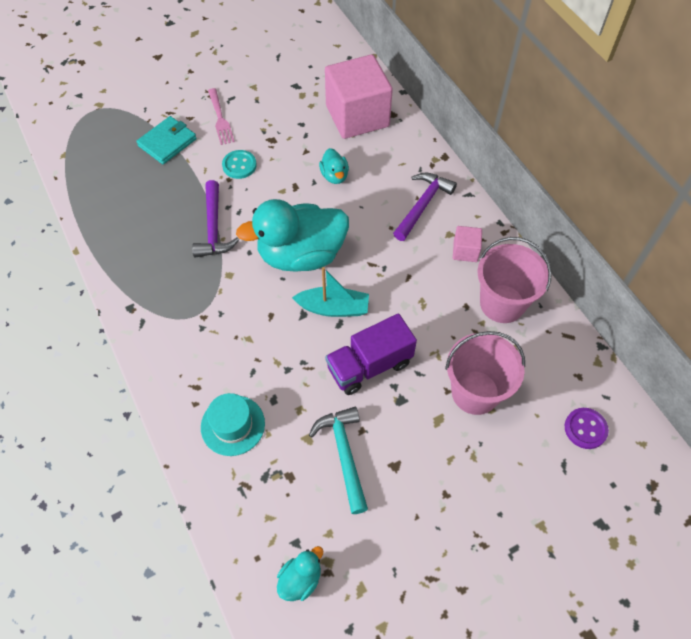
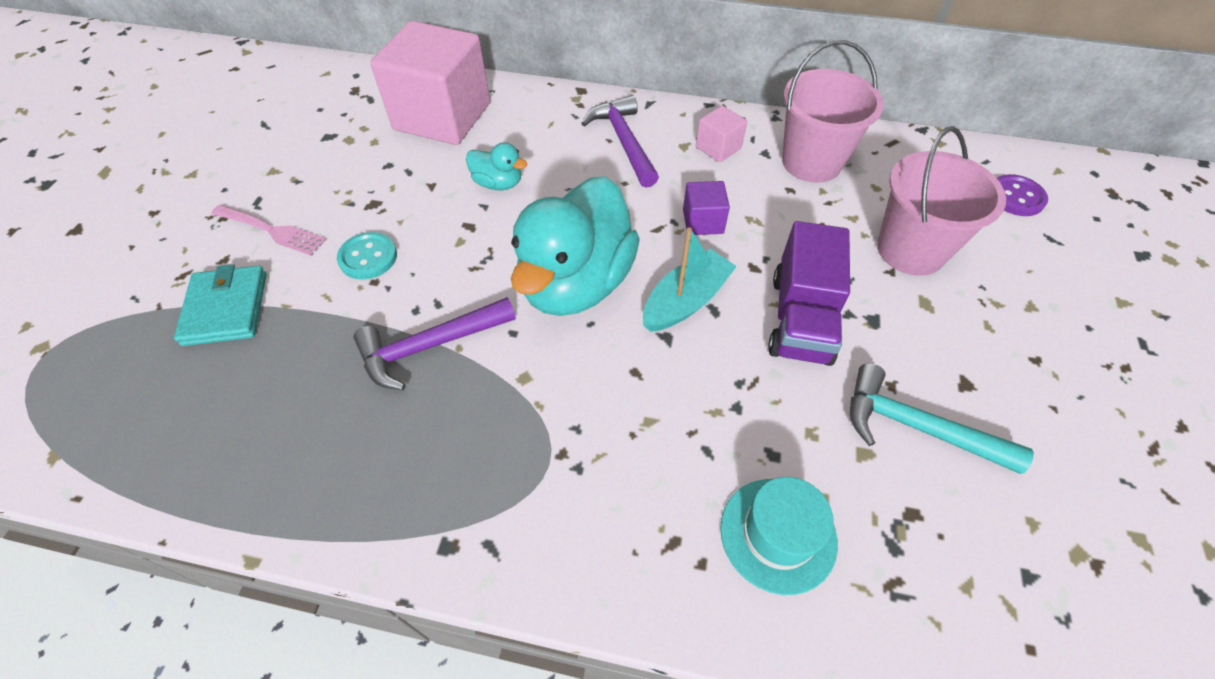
camera: 50 degrees left, 5 degrees down
purple hammer [192,180,239,257] -> purple hammer turned 120 degrees clockwise [353,297,516,390]
turquoise duck [277,546,323,601] -> none
none -> purple cube [683,181,730,235]

